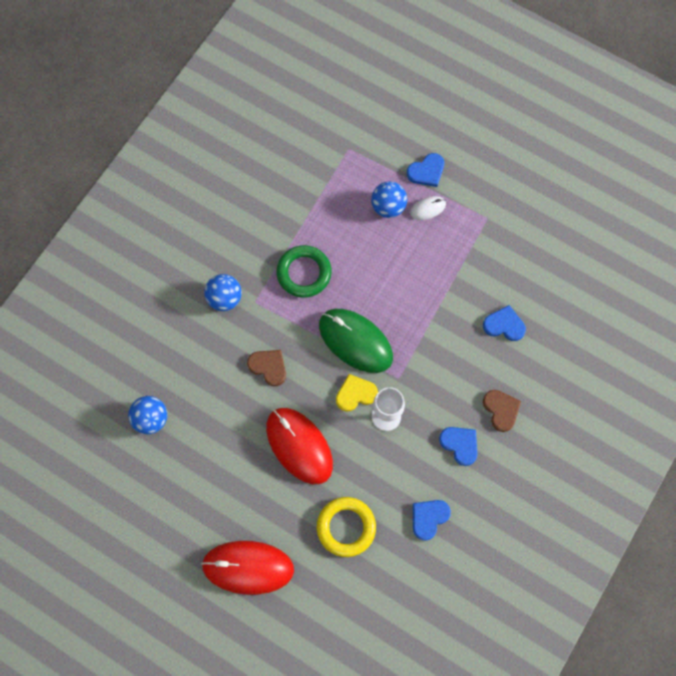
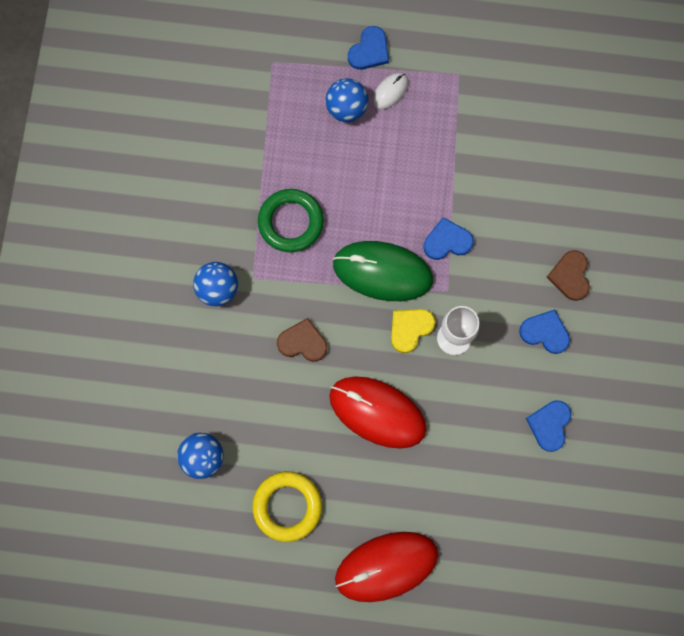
camera: 25 degrees left, 5 degrees up
yellow ring [317,497,376,557] -> yellow ring moved to [252,472,322,542]
blue heart [483,305,526,341] -> blue heart moved to [424,217,474,260]
brown heart [483,390,521,432] -> brown heart turned 135 degrees counterclockwise [547,250,590,301]

